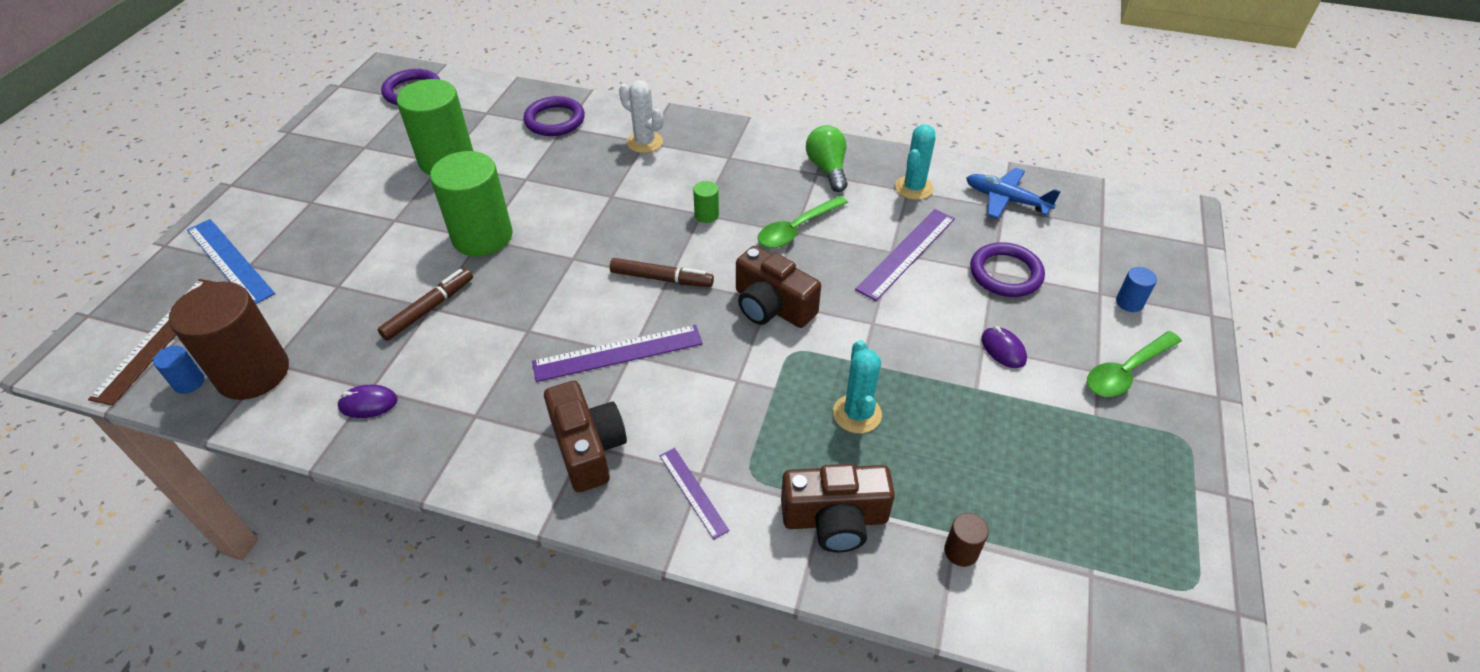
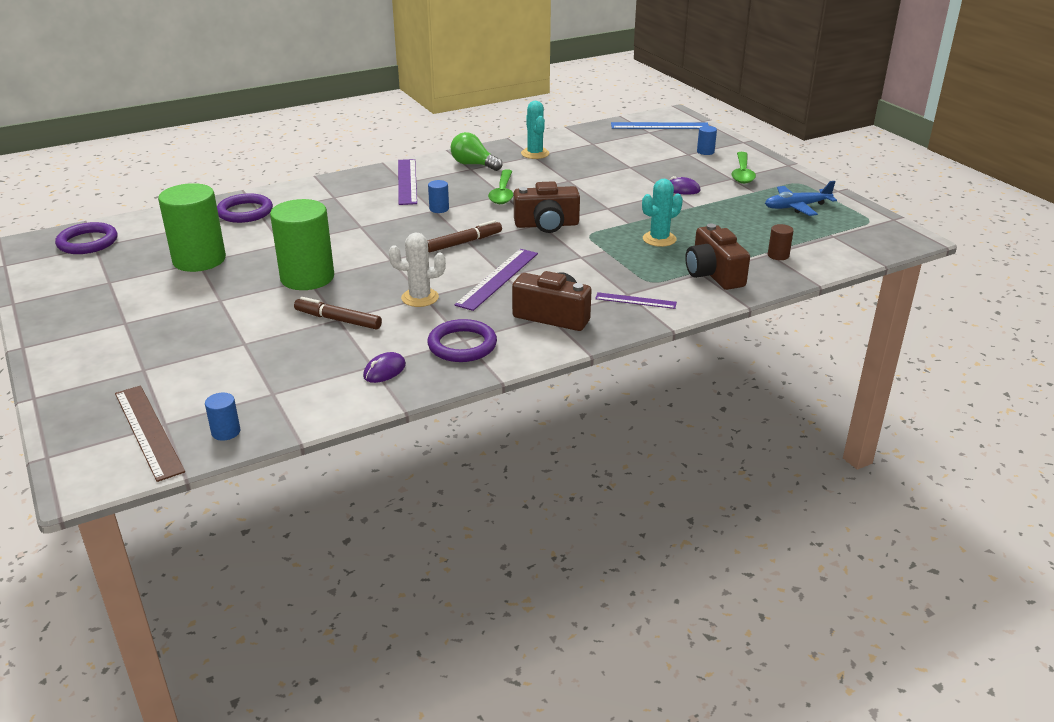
camera: 45 degrees left, 15 degrees down
brown cylinder [169,281,289,400] -> none
blue ruler [187,219,275,304] -> blue ruler moved to [611,122,709,129]
brown marker [378,268,473,341] -> brown marker turned 60 degrees counterclockwise [294,297,382,329]
white cactus [619,80,663,153] -> white cactus moved to [389,232,446,307]
green cylinder [693,181,719,223] -> blue cylinder [428,180,449,213]
brown camera [781,464,895,552] -> brown camera turned 120 degrees clockwise [685,224,750,290]
turquoise cactus [833,340,882,434] -> turquoise cactus turned 75 degrees counterclockwise [642,179,683,247]
purple ruler [855,209,955,301] -> purple ruler moved to [398,159,417,205]
blue plane [966,168,1061,219] -> blue plane moved to [765,181,837,216]
purple ring [970,242,1045,297] -> purple ring moved to [427,319,497,362]

